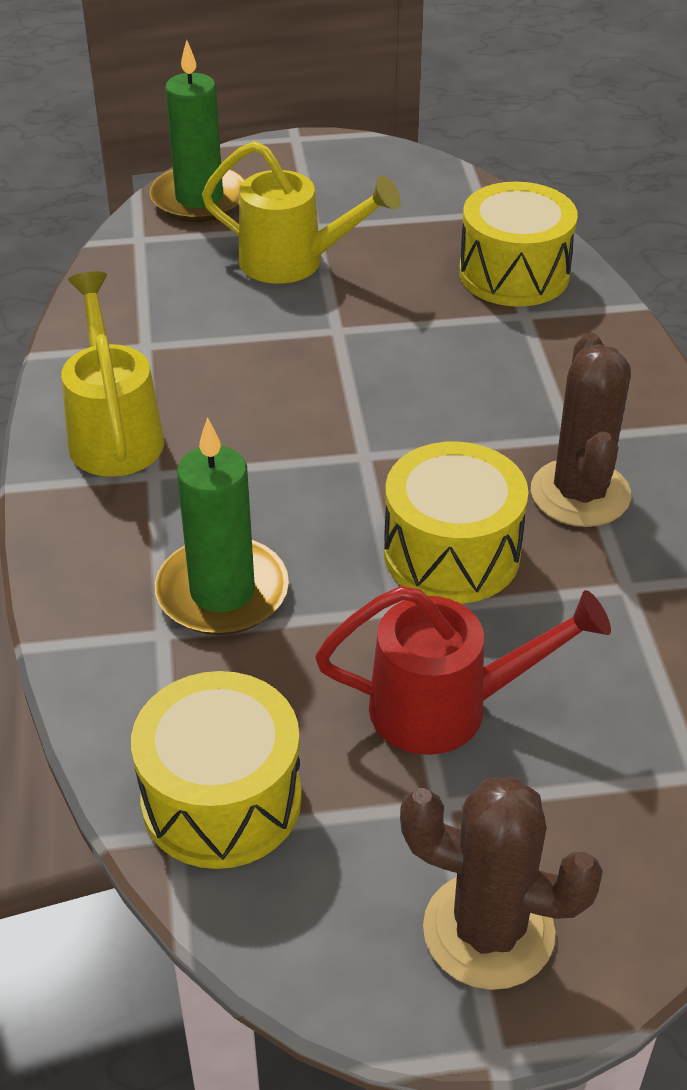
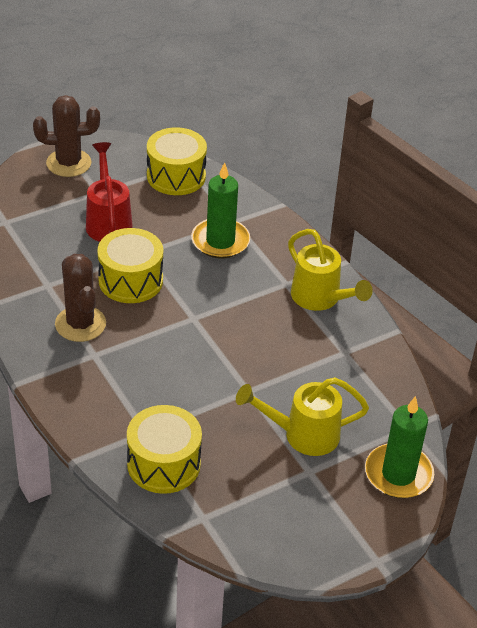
camera: 155 degrees right, 0 degrees up
red watering can [315,586,611,755] -> red watering can turned 105 degrees clockwise [86,142,133,242]

